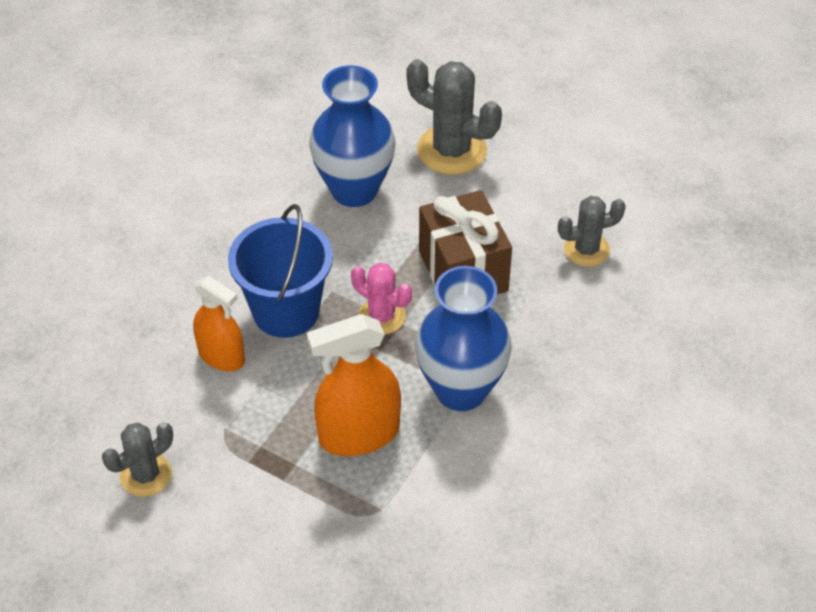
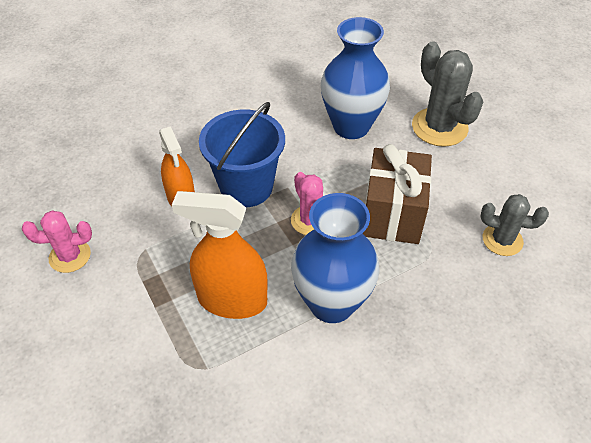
camera: 30 degrees right, 0 degrees up
grey cactus [102,422,173,497] -> pink cactus [22,210,92,273]

